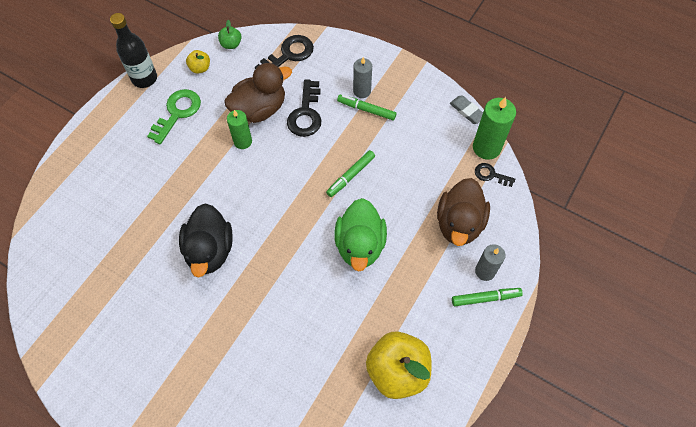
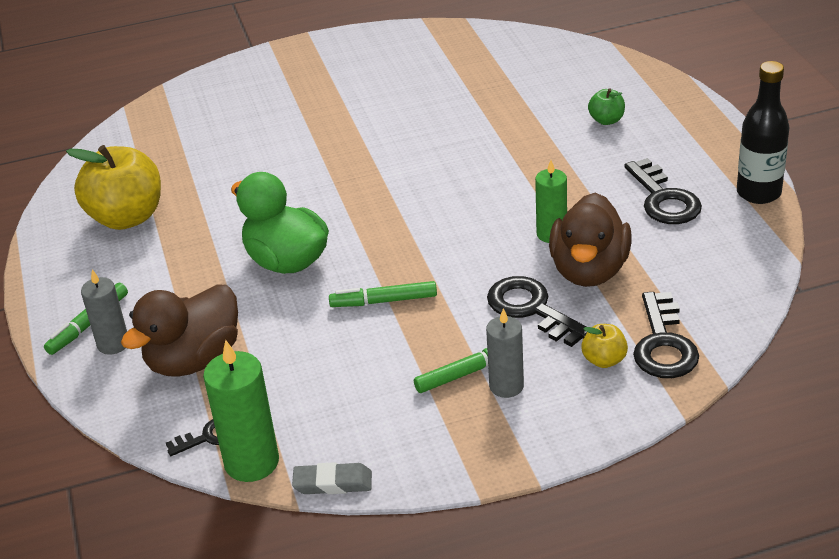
camera: 135 degrees right, 25 degrees down
green key [147,89,201,144] -> black key [624,158,702,224]
black duck [179,203,233,277] -> none
yellow apple [186,50,210,74] -> yellow apple moved to [581,324,628,368]
green apple [218,20,241,49] -> green apple moved to [588,88,625,125]
green marker [326,150,375,197] -> green marker turned 90 degrees counterclockwise [329,281,437,307]
brown duck [437,178,490,246] -> brown duck turned 105 degrees counterclockwise [121,284,238,377]

